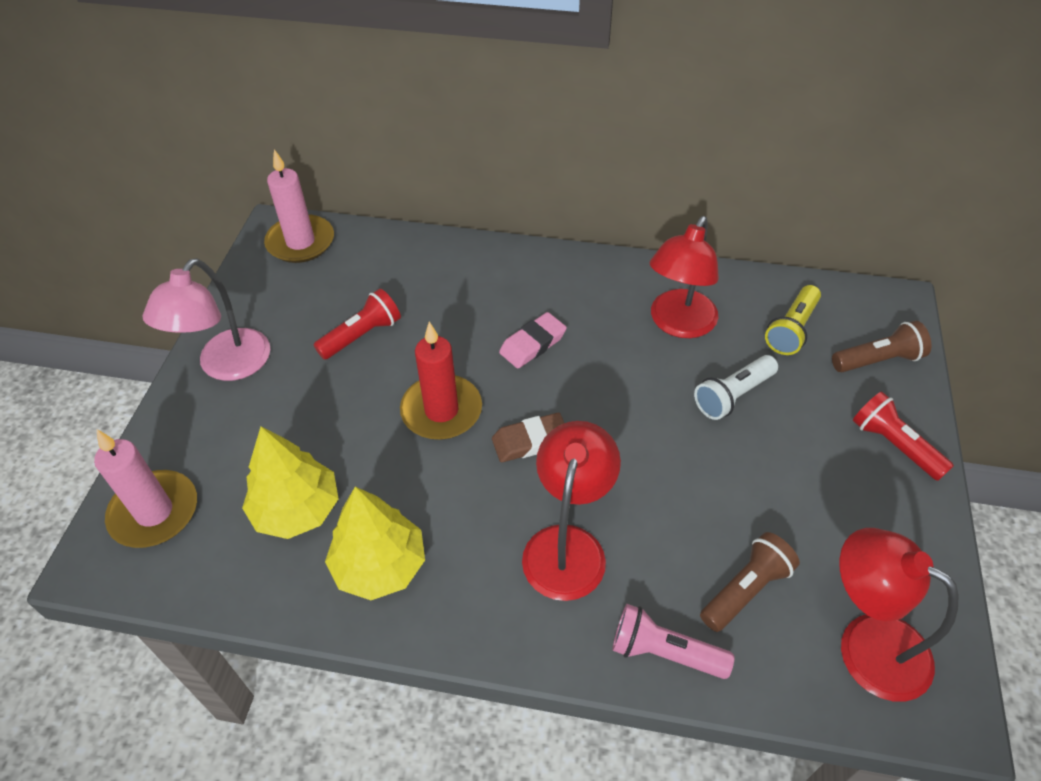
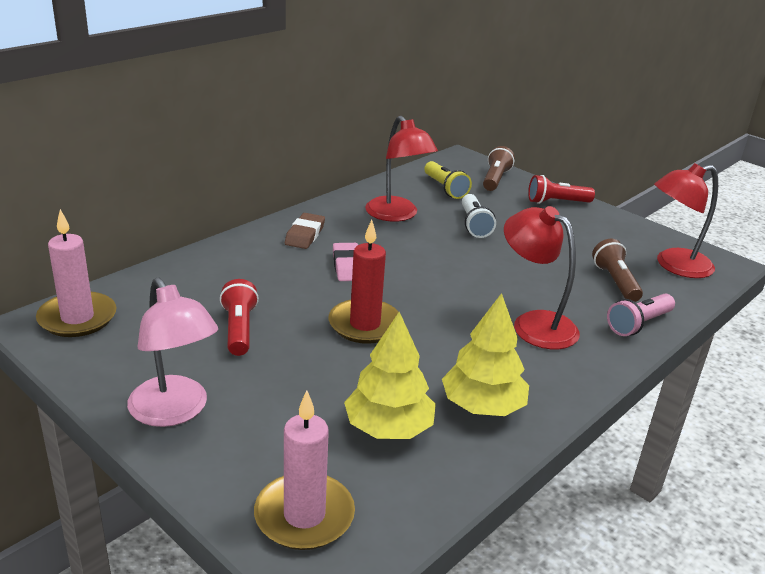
camera: 60 degrees left, 20 degrees down
brown eraser [492,413,564,462] -> brown eraser moved to [285,213,325,249]

